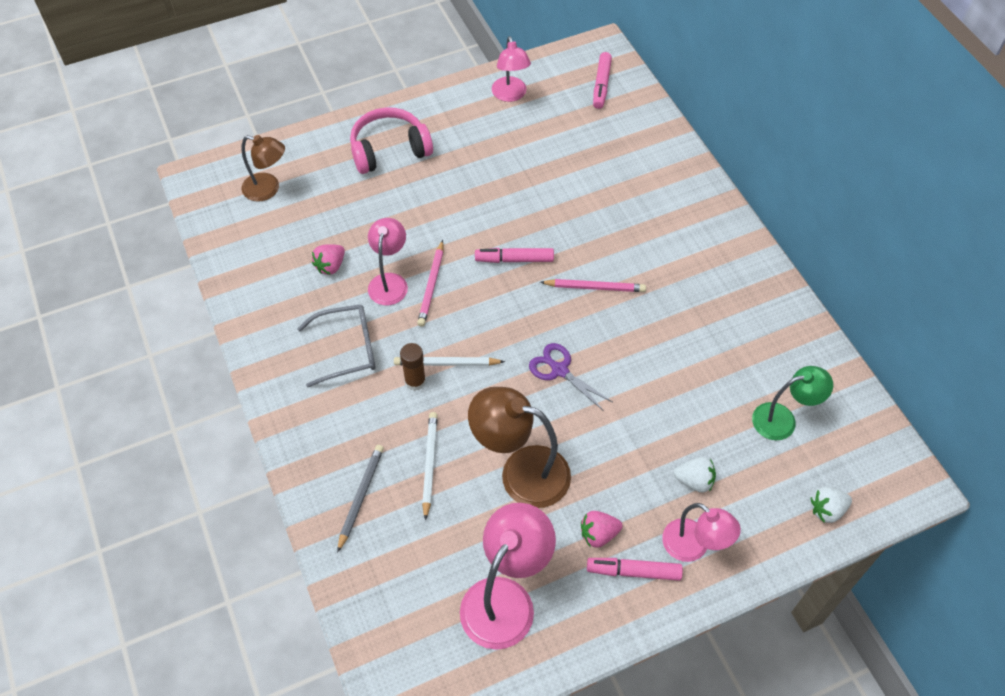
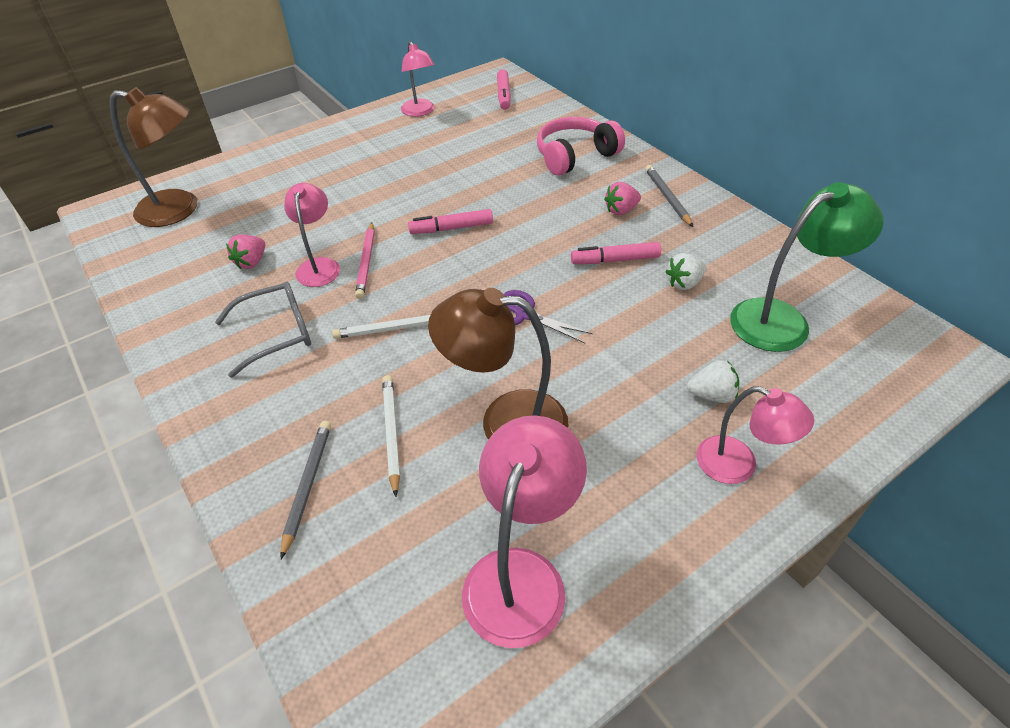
camera: 10 degrees left, 10 degrees down
brown lamp [241,135,285,202] -> brown lamp [109,87,197,227], size x1.55
pink headphones [350,107,433,174] -> pink headphones moved to [537,117,625,176]
brown glue stick [400,343,426,391] -> none
pink pencil [540,279,646,292] -> none
pink strawberry [581,511,623,548] -> pink strawberry moved to [604,182,641,215]
pink marker [587,558,683,581] -> pink marker moved to [571,242,661,264]
green lamp [752,366,833,440] -> green lamp [730,182,884,352], size x1.55
white strawberry [810,487,852,523] -> white strawberry moved to [665,253,706,290]
none -> grey pencil [645,165,693,227]

